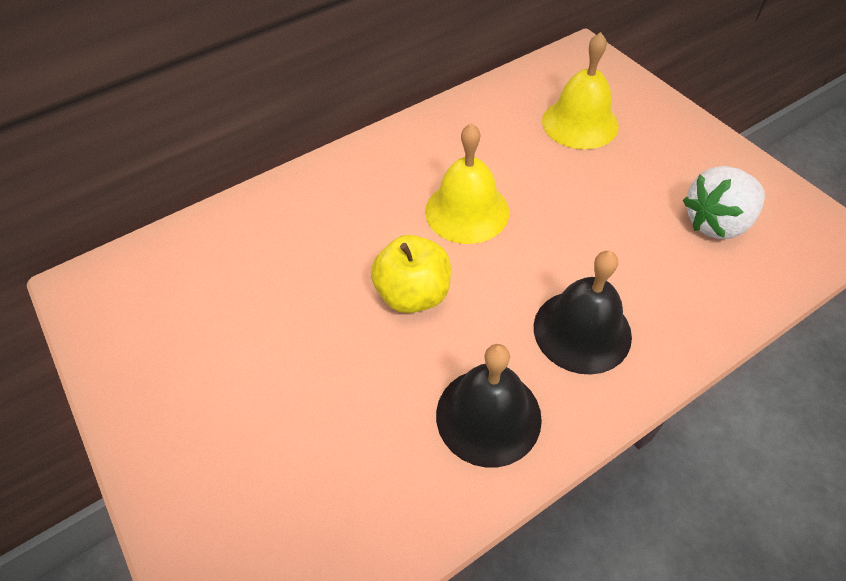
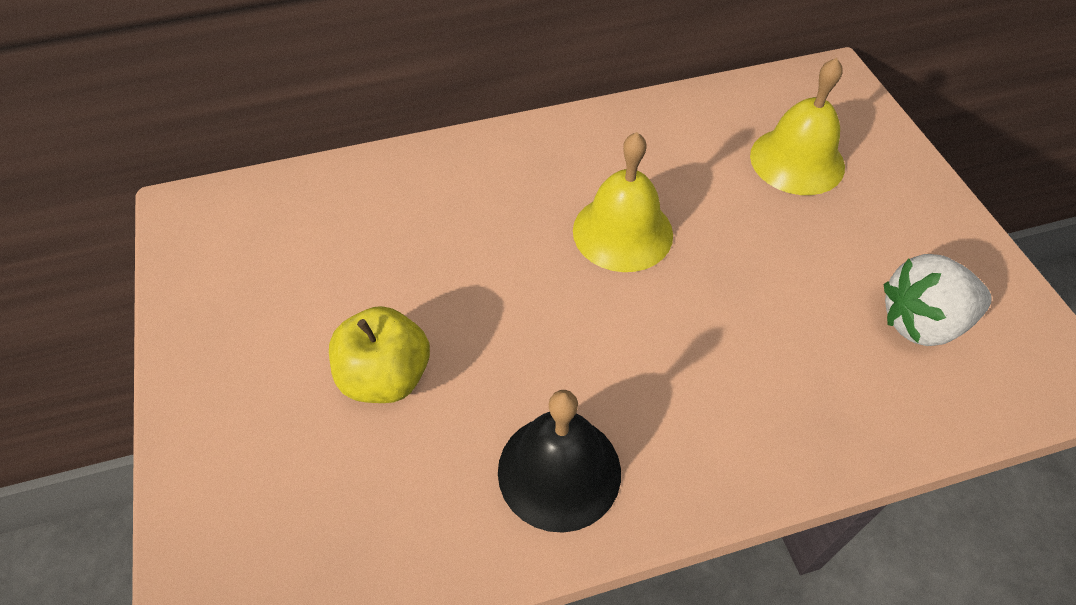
camera: 15 degrees right, 0 degrees up
yellow apple [371,235,451,313] -> yellow apple moved to [329,306,430,403]
black bell [534,251,632,375] -> none

